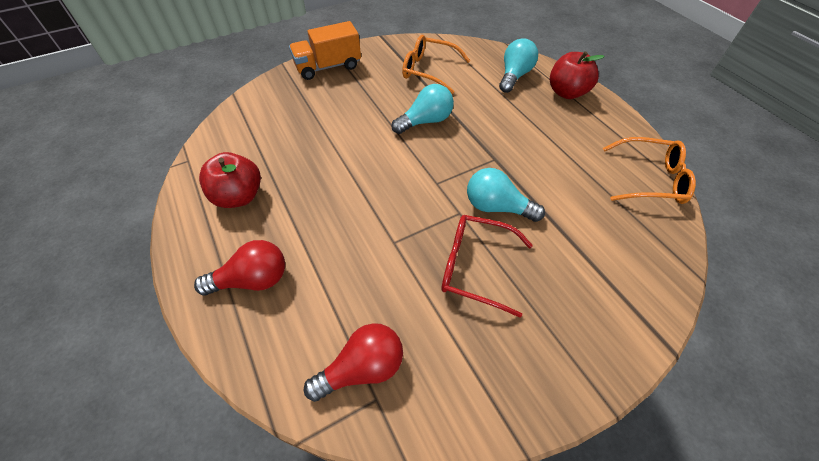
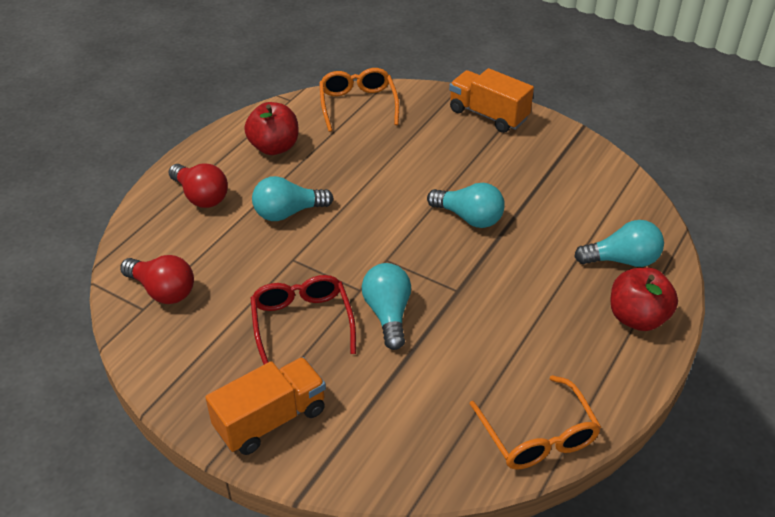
camera: 60 degrees right, 10 degrees down
orange glasses [402,35,470,94] -> orange glasses moved to [319,68,399,132]
none -> orange truck [205,357,326,455]
none -> turquoise light bulb [252,176,333,221]

